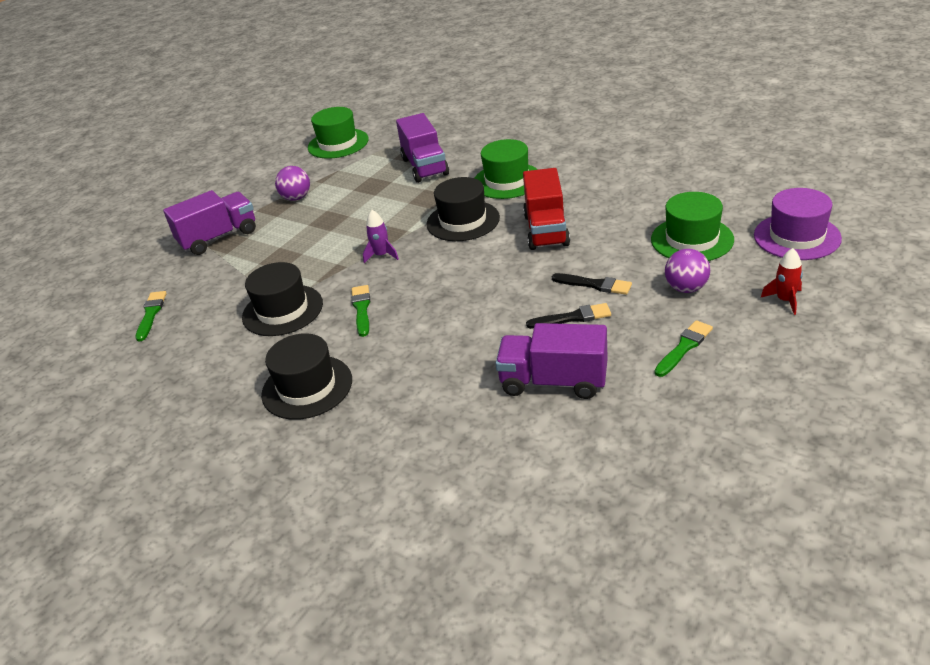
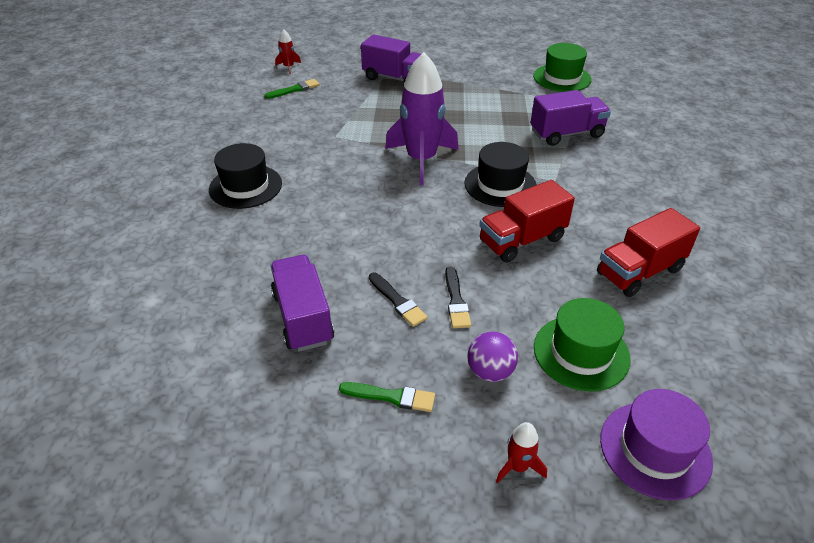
camera: 55 degrees right, 5 degrees up
black hat [242,262,323,336] -> none
purple ball [275,166,310,201] -> none
green brush [351,285,370,337] -> none
purple rocket [363,210,399,263] -> purple rocket [385,52,459,185], size x2.35
purple truck [396,113,449,183] -> purple truck turned 150 degrees counterclockwise [530,90,611,146]
green hat [475,139,538,199] -> none
none -> red rocket [275,29,301,74]
none -> red truck [597,208,700,297]

